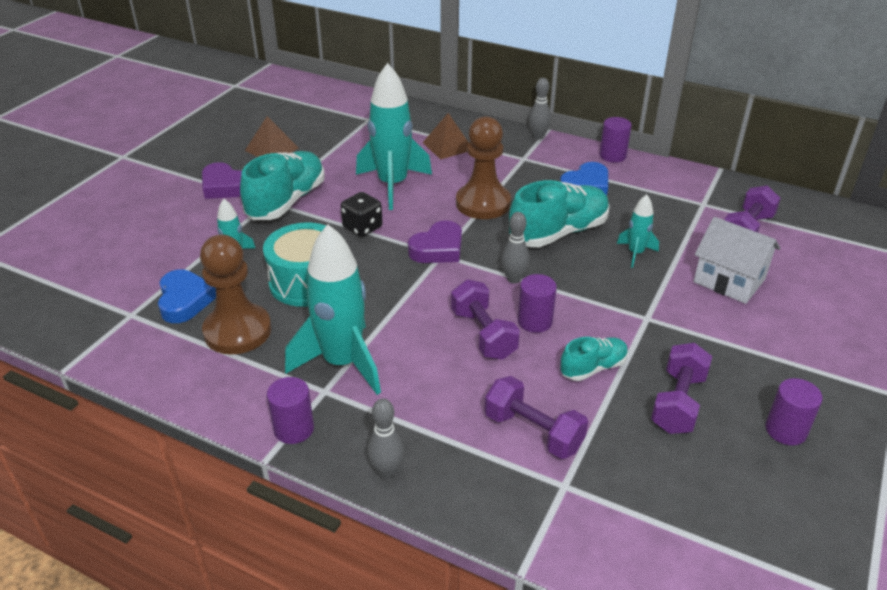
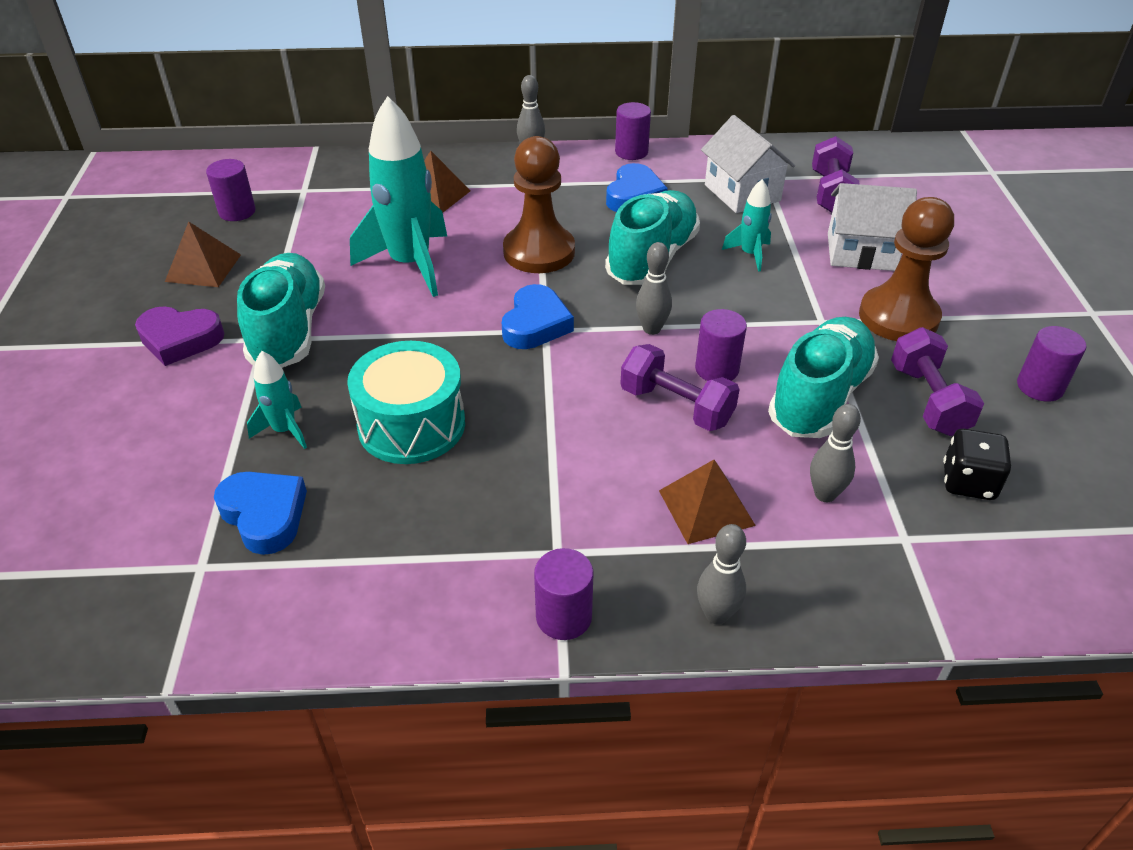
camera: 30 degrees left, 5 degrees up
brown pawn [200,234,271,354] -> brown pawn moved to [859,197,954,341]
turquoise rocket [285,224,381,395] -> none
black dice [341,192,383,237] -> black dice moved to [943,429,1011,500]
purple heart [408,220,462,263] -> blue heart [502,284,574,349]
purple dumbbell [485,376,588,459] -> grey bowling pin [810,404,861,502]
turquoise shoe [560,337,628,381] -> turquoise shoe [768,317,879,438], size x1.83
none -> purple cylinder [206,159,256,221]
none -> brown pyramid [659,460,756,544]
none -> white house [701,115,795,213]

